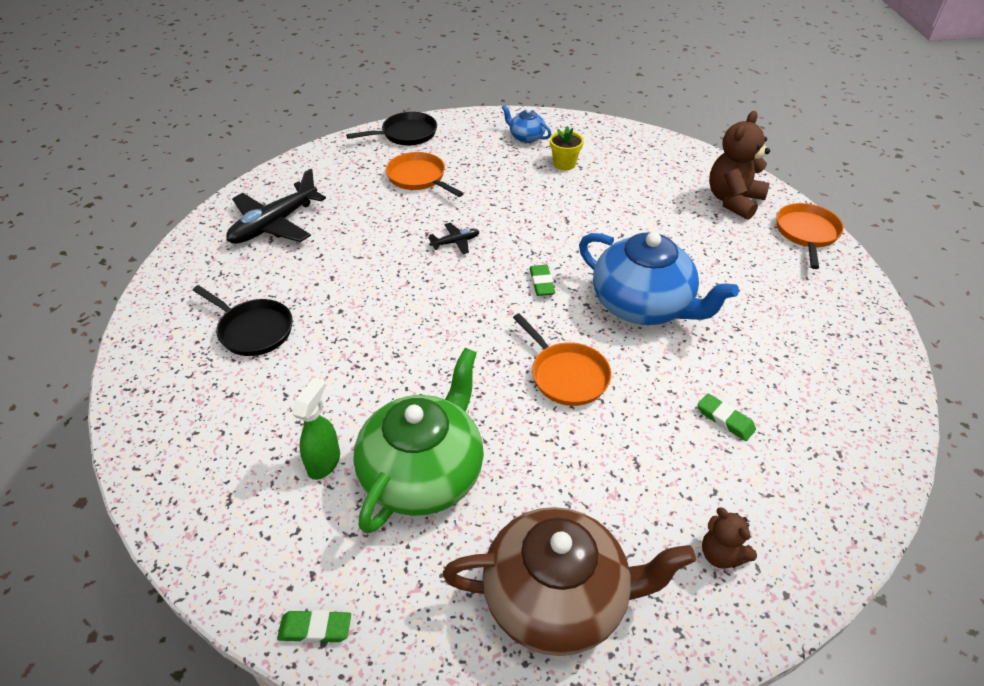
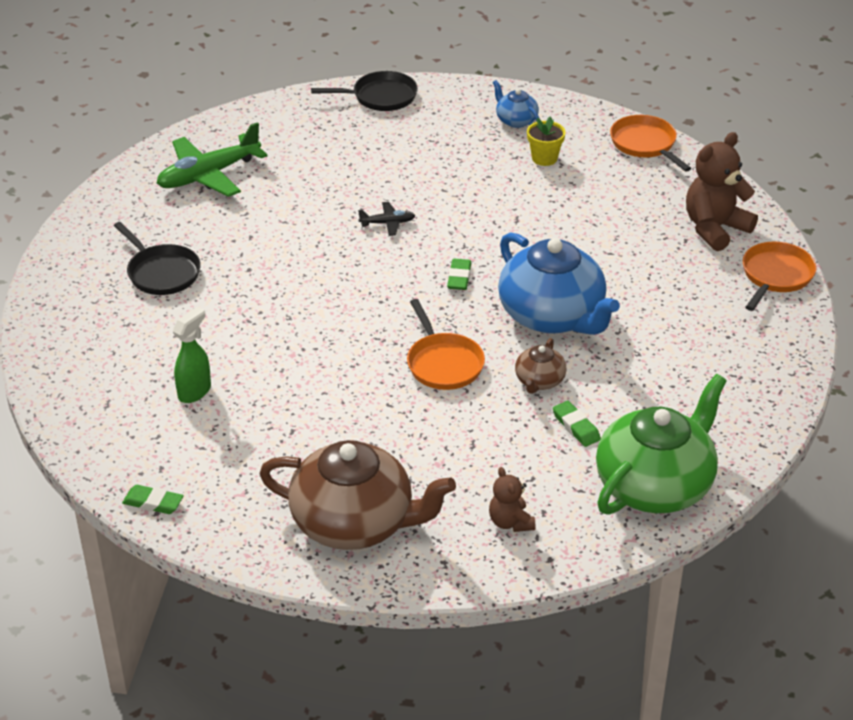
camera: 15 degrees right, 5 degrees down
black plane [226,168,326,244] -> green plane [157,122,267,197]
green teapot [353,348,484,534] -> green teapot moved to [596,374,727,515]
orange pan [386,152,464,197] -> orange pan moved to [610,115,691,172]
none -> brown teapot [515,338,567,394]

